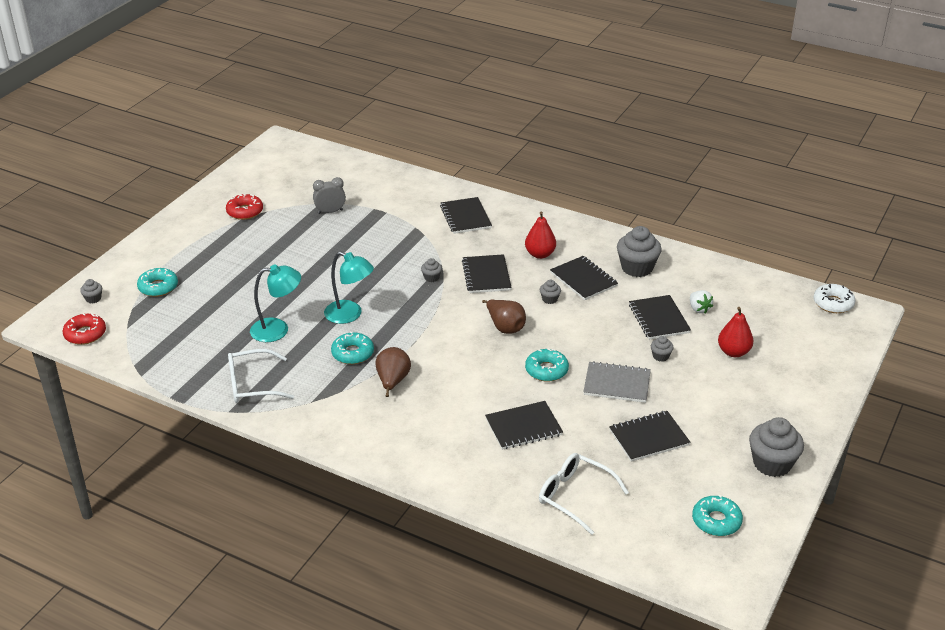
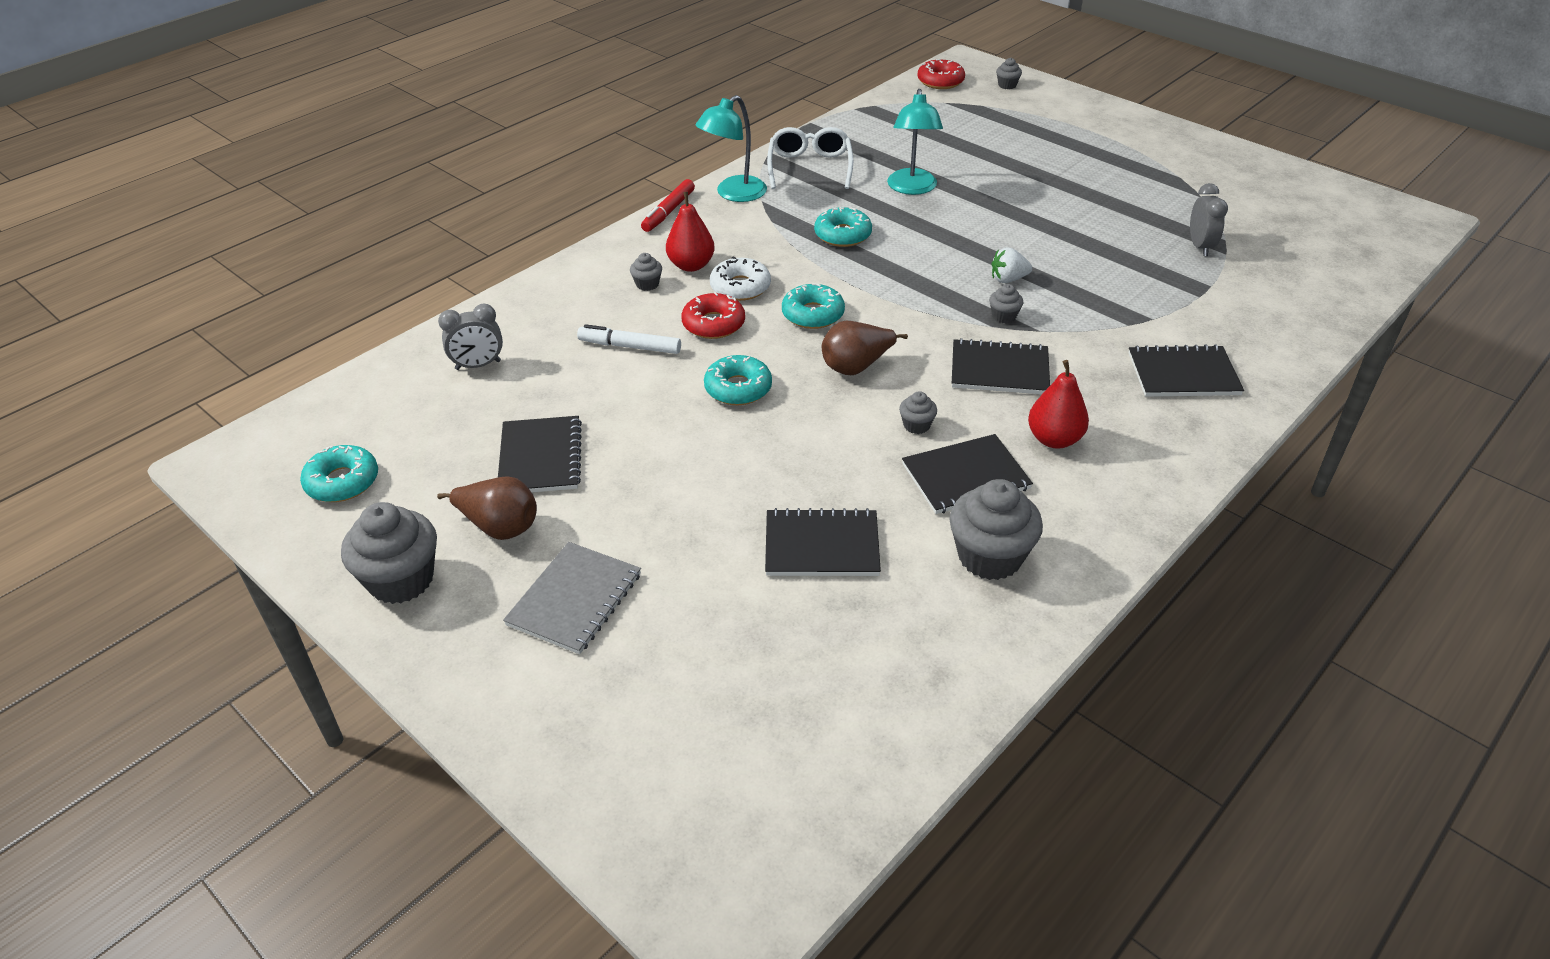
camera: 105 degrees right, 5 degrees up
turquoise donut [137,268,178,297] -> turquoise donut moved to [782,283,845,329]
red donut [226,194,263,220] -> red donut moved to [681,292,745,339]
turquoise lamp [324,251,374,324] -> turquoise lamp moved to [696,95,767,202]
brown pear [375,347,411,397] -> brown pear moved to [437,476,537,540]
black notebook [485,401,563,450] -> white marker [577,324,681,354]
white glasses [539,453,629,535] -> grey clock [438,304,503,370]
grey notebook [583,361,651,403] -> grey notebook moved to [503,542,641,654]
grey cupcake [651,336,673,361] -> grey cupcake moved to [630,253,662,291]
white strawberry [690,290,713,313] -> white strawberry moved to [991,247,1032,283]
red pear [718,307,754,357] -> red pear moved to [666,192,715,272]
white donut [814,284,856,313] -> white donut moved to [710,257,771,301]
none -> red marker [641,179,695,232]

